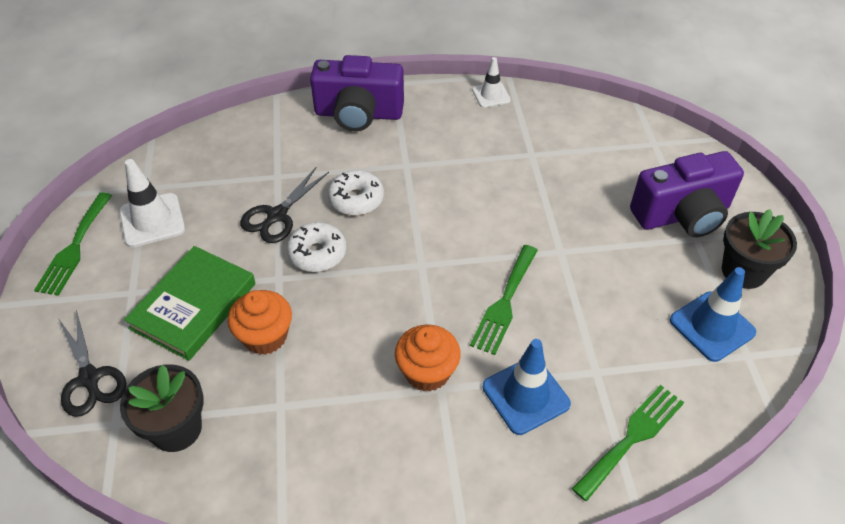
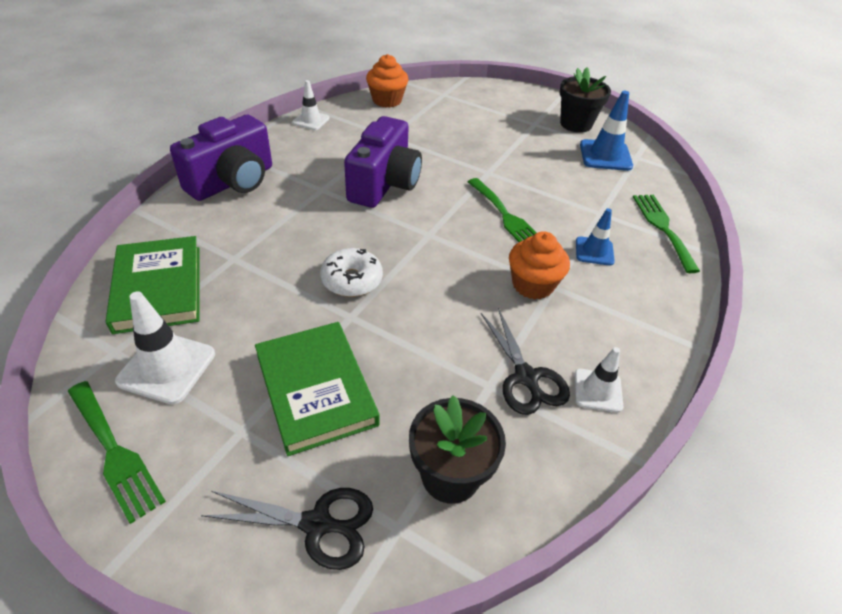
camera: 55 degrees left, 5 degrees down
orange cupcake [228,290,292,355] -> orange cupcake moved to [366,54,408,108]
black scissors [240,167,329,243] -> black scissors moved to [481,308,570,415]
white donut [328,170,384,216] -> none
blue traffic cone [483,339,571,435] -> blue traffic cone [576,208,615,266], size x0.63
purple camera [630,151,744,237] -> purple camera moved to [344,116,422,208]
none -> green book [105,236,200,334]
none -> white traffic cone [574,347,623,413]

